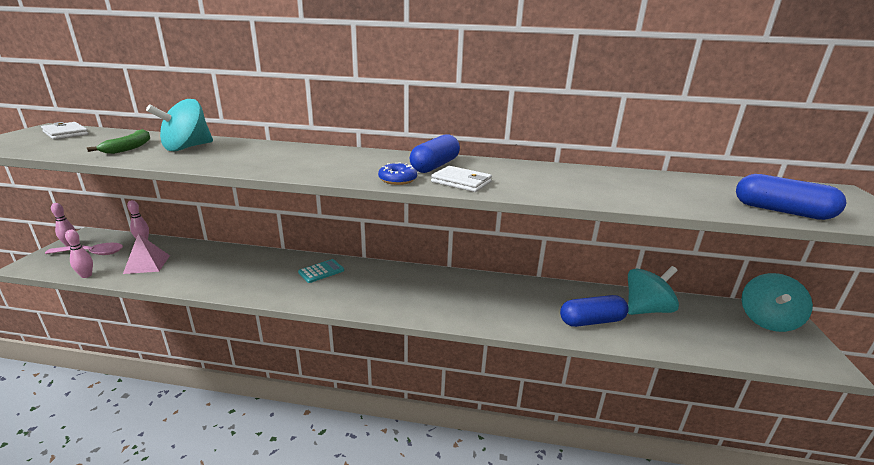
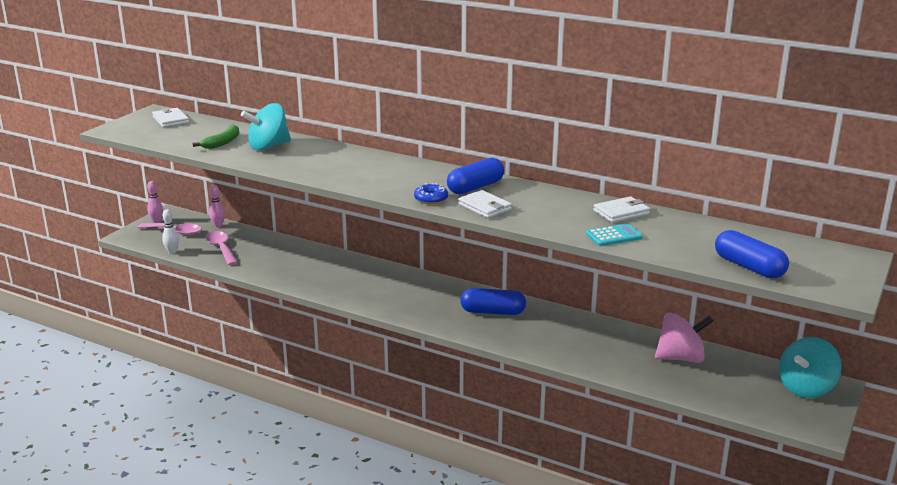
camera: 20 degrees right, 0 degrees up
pink bowling pin [65,230,93,278] -> white bowling pin [162,209,179,254]
pink pyramid [123,234,170,274] -> pink spoon [205,231,238,265]
turquoise calculator [298,259,344,283] -> turquoise calculator moved to [586,224,642,246]
blue capsule [560,295,629,327] -> blue capsule moved to [460,288,526,315]
turquoise spinning top [628,266,679,315] -> pink spinning top [655,313,713,363]
none -> white wallet [593,196,650,223]

